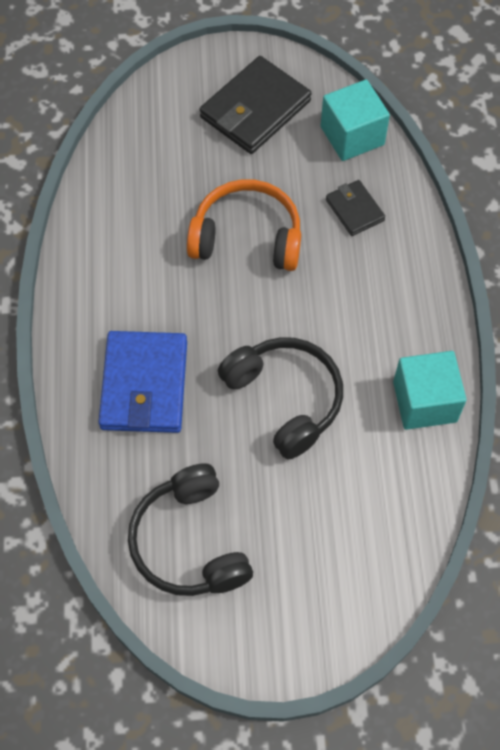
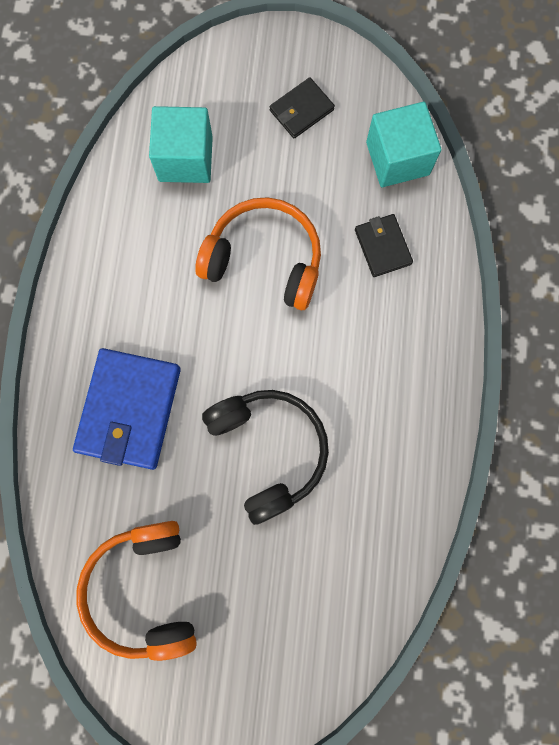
camera: 10 degrees right, 15 degrees up
black headphones [128,463,253,596] -> orange headphones [77,521,197,661]
black wallet [200,56,311,154] -> black wallet [270,77,335,139], size x0.53
turquoise cube [393,351,467,430] -> turquoise cube moved to [149,106,213,183]

